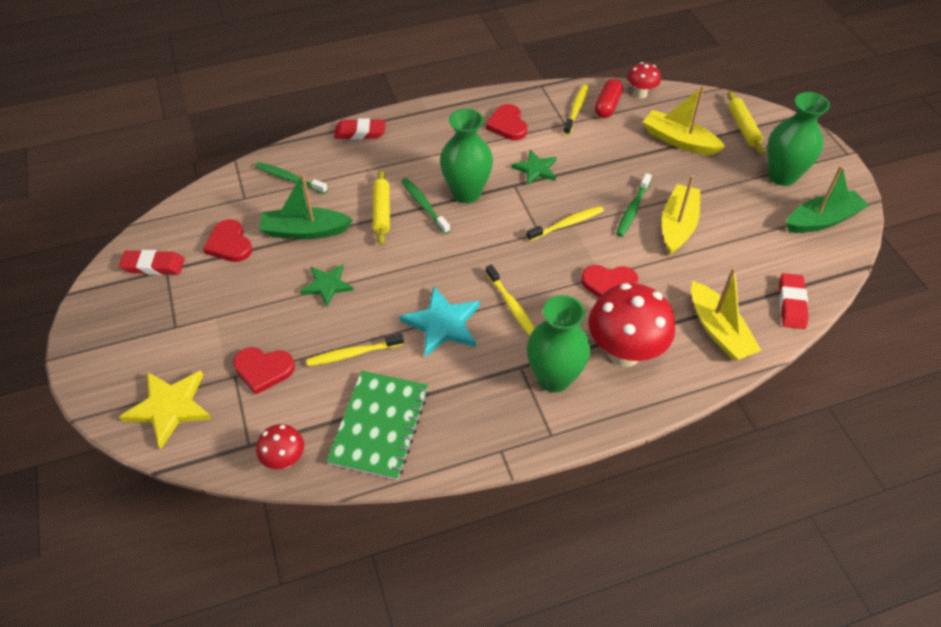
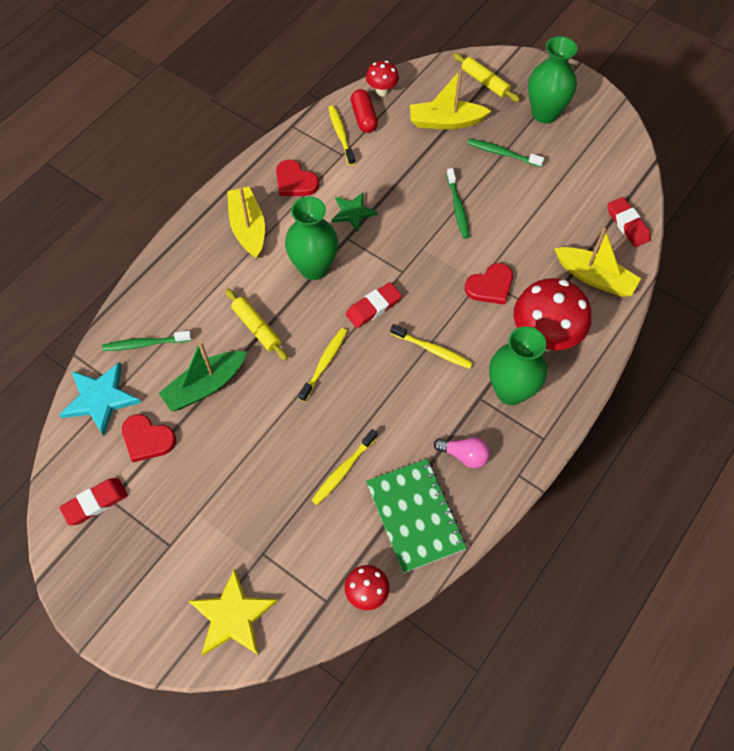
camera: 35 degrees left, 10 degrees up
red heart [233,347,295,395] -> none
green star [300,264,354,307] -> none
red eraser [334,118,386,140] -> red eraser moved to [346,282,402,328]
turquoise star [399,287,480,357] -> turquoise star moved to [59,362,141,436]
green toothbrush [402,178,450,234] -> green toothbrush moved to [467,138,545,167]
yellow toothbrush [526,206,604,241] -> yellow toothbrush moved to [298,328,347,402]
yellow boat [662,175,700,255] -> yellow boat moved to [227,186,265,259]
green boat [786,165,869,233] -> none
none -> pink light bulb [434,437,490,468]

